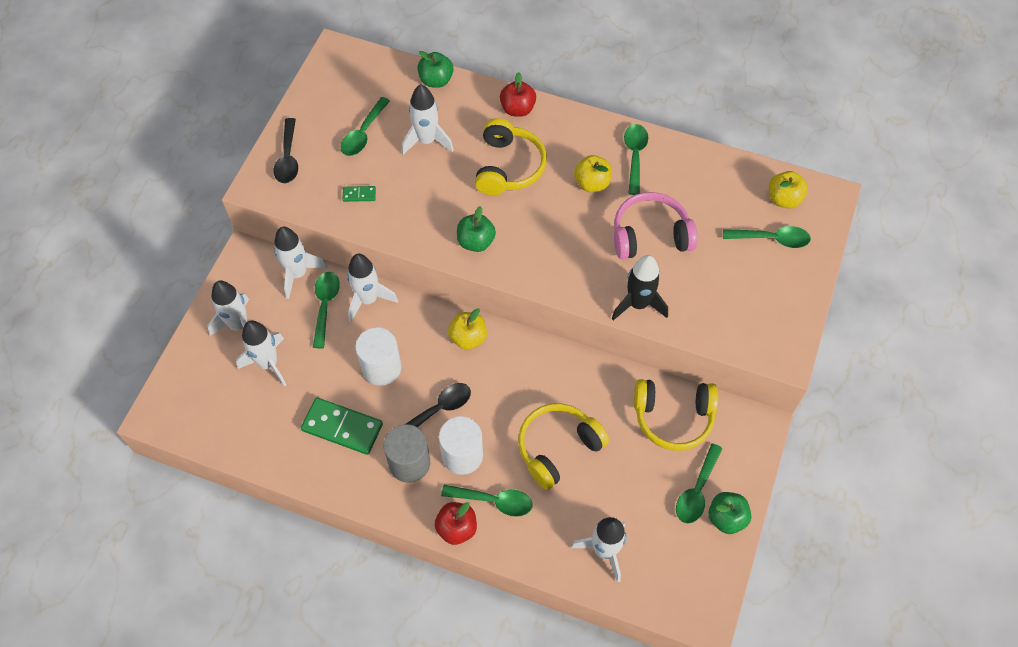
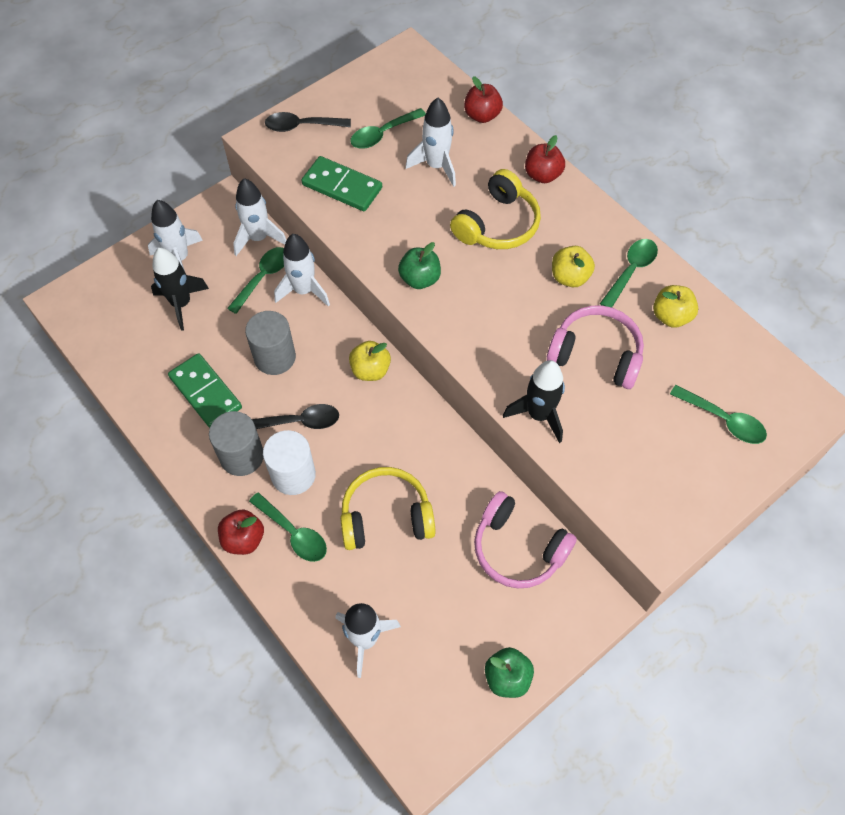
camera: 30 degrees right, 0 degrees up
white rocket [236,321,286,387] -> black rocket [151,248,209,331]
black spoon [273,118,298,183] -> black spoon turned 60 degrees clockwise [265,112,351,132]
green domino [342,186,376,202] -> green domino [301,156,382,211], size x2.16
white cylinder [355,327,401,386] -> grey cylinder [245,311,296,375]
green apple [417,51,453,88] -> red apple [464,76,503,123]
yellow headphones [634,379,718,451] -> pink headphones [474,491,577,588]
green spoon [676,443,723,524] -> none
yellow apple [769,171,808,208] -> yellow apple moved to [653,285,698,328]

